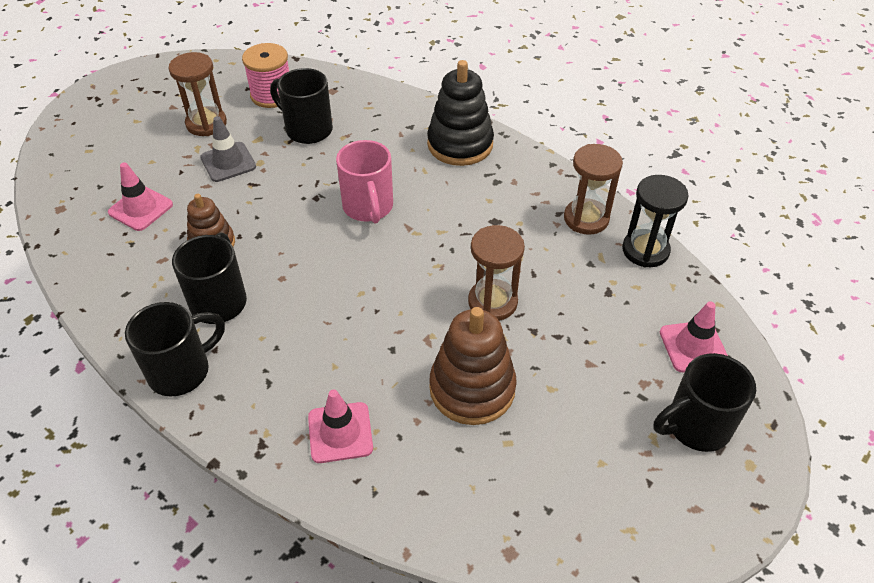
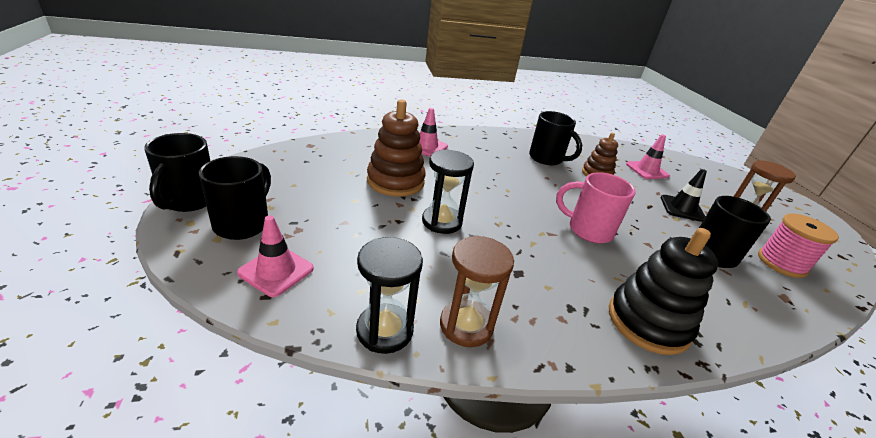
camera: 125 degrees right, 15 degrees down
black mug [125,302,225,397] -> black mug moved to [144,133,210,212]
grey traffic cone [200,116,256,182] -> black traffic cone [661,169,707,222]
brown hourglass [468,225,525,321] -> black hourglass [422,150,474,234]

